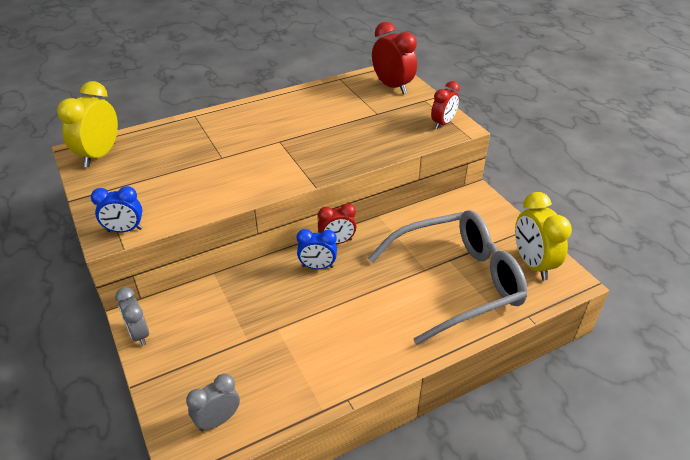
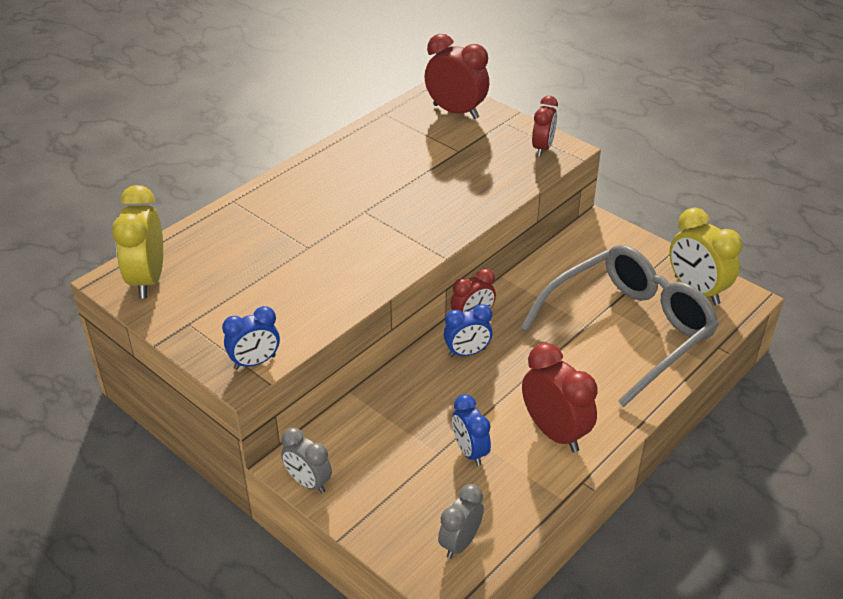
camera: 20 degrees left, 0 degrees up
none -> blue clock [452,394,491,466]
none -> red clock [522,343,598,452]

